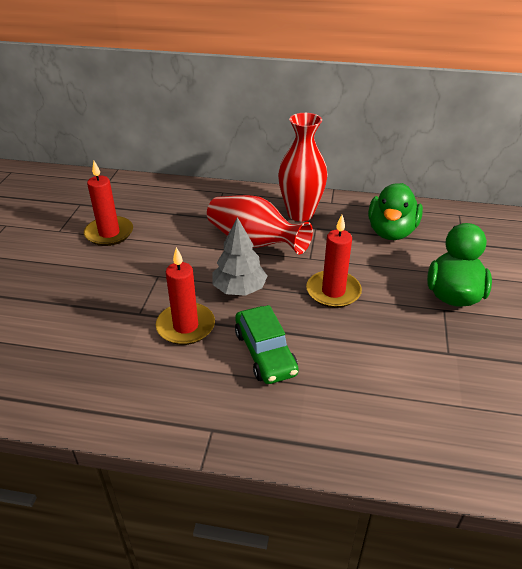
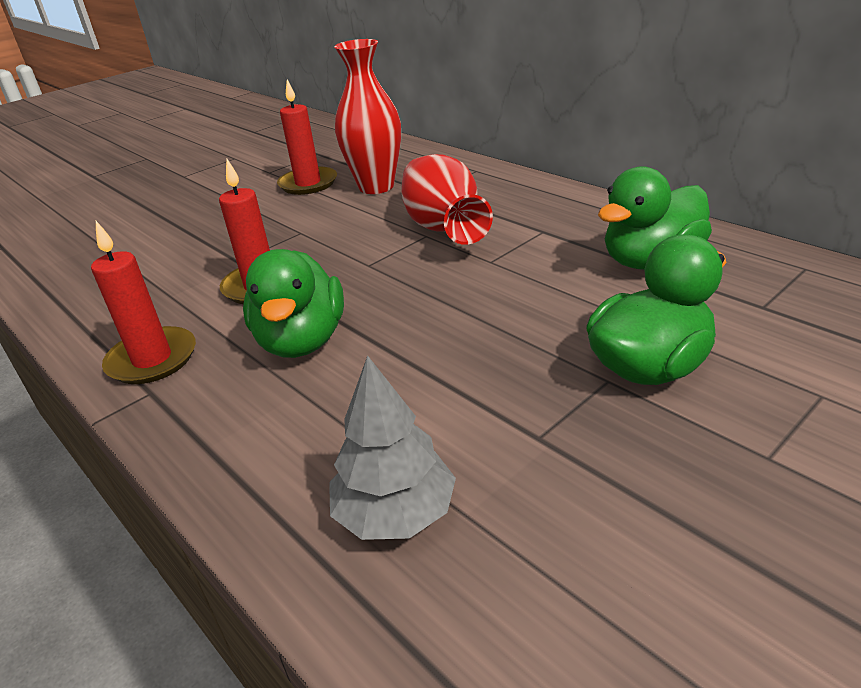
camera: 40 degrees right, 5 degrees down
grey tree [212,217,267,296] -> grey tree moved to [329,355,456,540]
green car [235,305,299,384] -> green duck [243,249,344,358]
red vase [278,113,328,221] -> red vase moved to [334,39,401,194]
red candle [306,215,362,308] -> red candle moved to [91,221,196,384]

